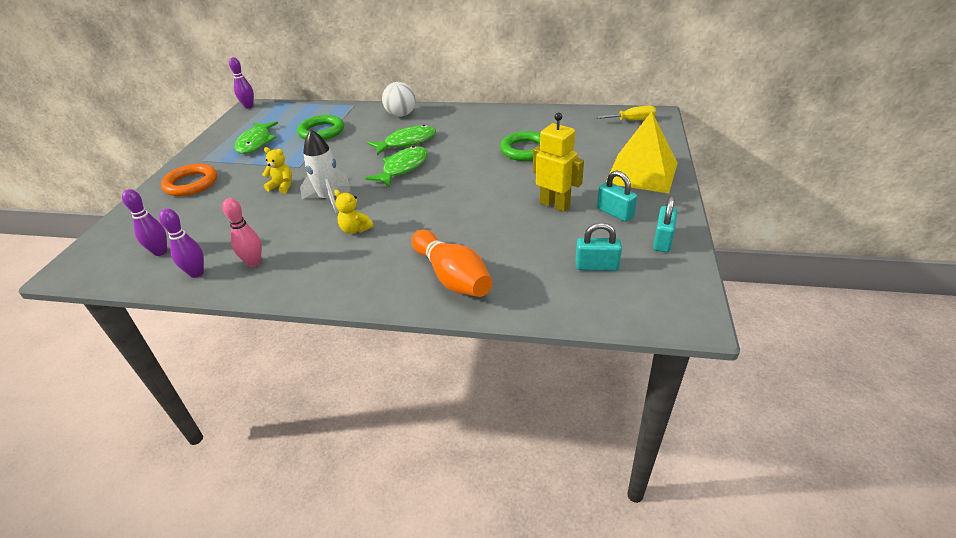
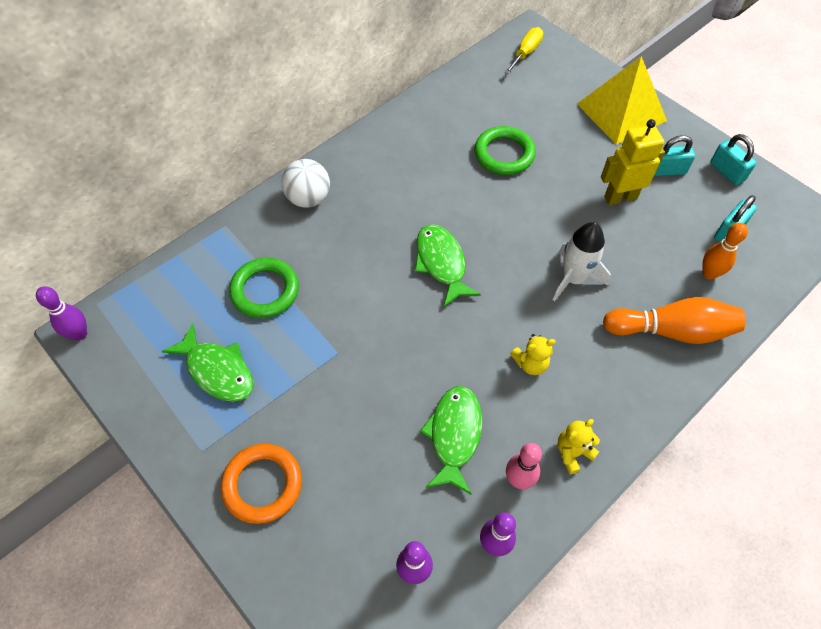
camera: 55 degrees left, 20 degrees up
yellow teddy bear [262,147,292,194] -> yellow teddy bear moved to [558,419,600,474]
white rocket [300,130,350,213] -> white rocket moved to [553,222,611,301]
green fish [367,125,436,155] -> green fish moved to [420,386,482,495]
none -> orange bowling pin [703,223,748,280]

